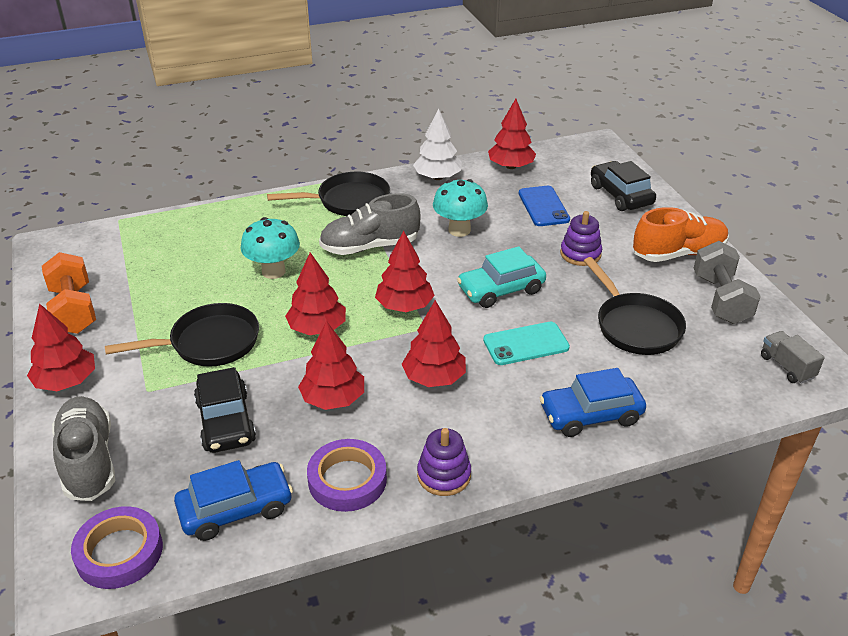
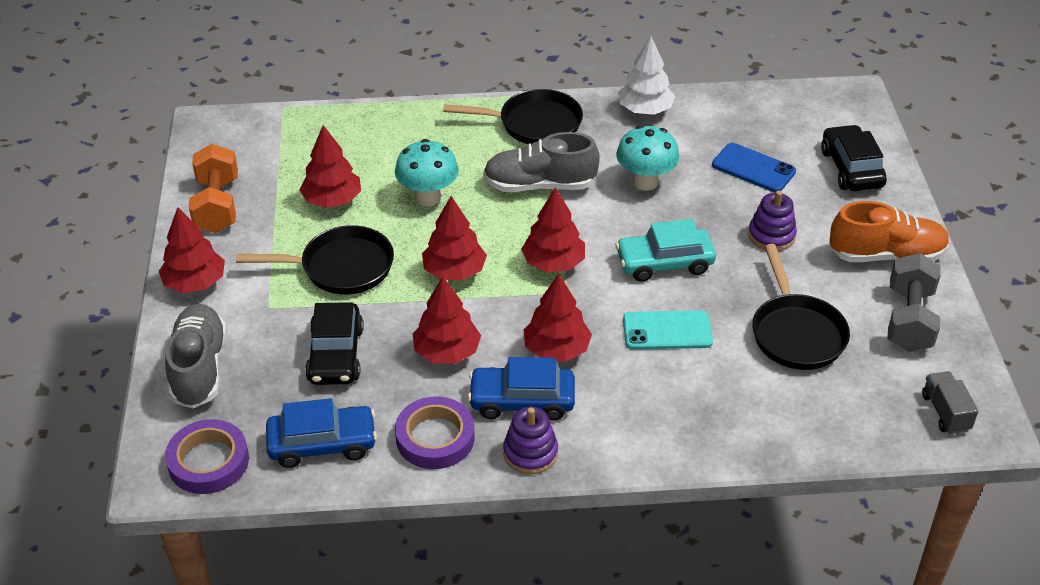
camera: 15 degrees right, 5 degrees up
red tree [488,99,536,169] -> red tree moved to [300,125,361,208]
blue phone [519,186,570,226] -> blue phone turned 60 degrees counterclockwise [712,143,796,192]
blue car [540,368,646,437] -> blue car moved to [468,357,575,420]

